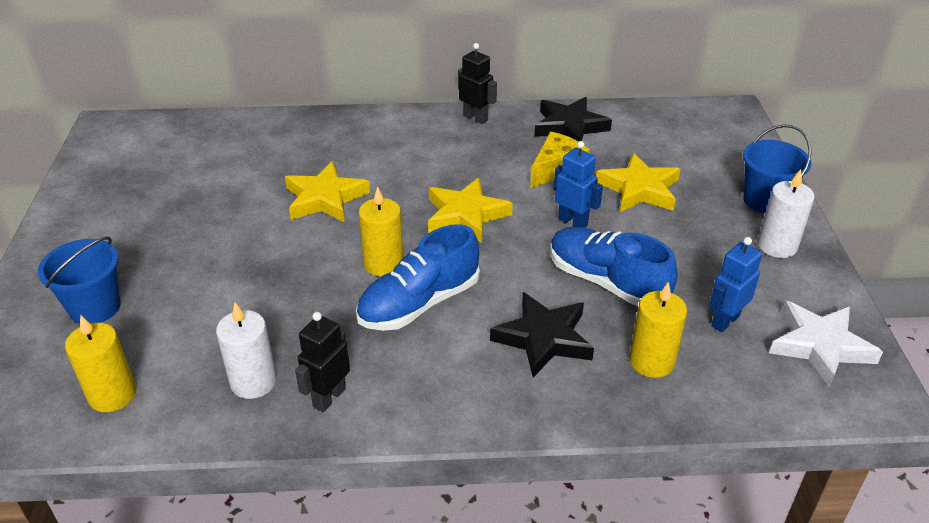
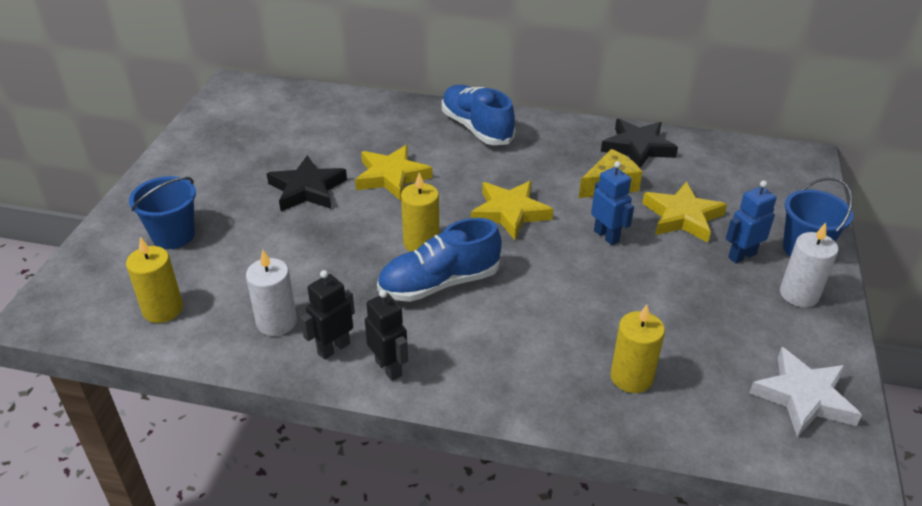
camera: 15 degrees right, 0 degrees up
black robot [458,43,497,124] -> black robot moved to [365,290,408,381]
black star [490,292,594,378] -> black star moved to [267,155,347,211]
blue shoe [550,227,678,307] -> blue shoe moved to [442,85,515,145]
blue robot [710,237,762,332] -> blue robot moved to [726,180,777,263]

